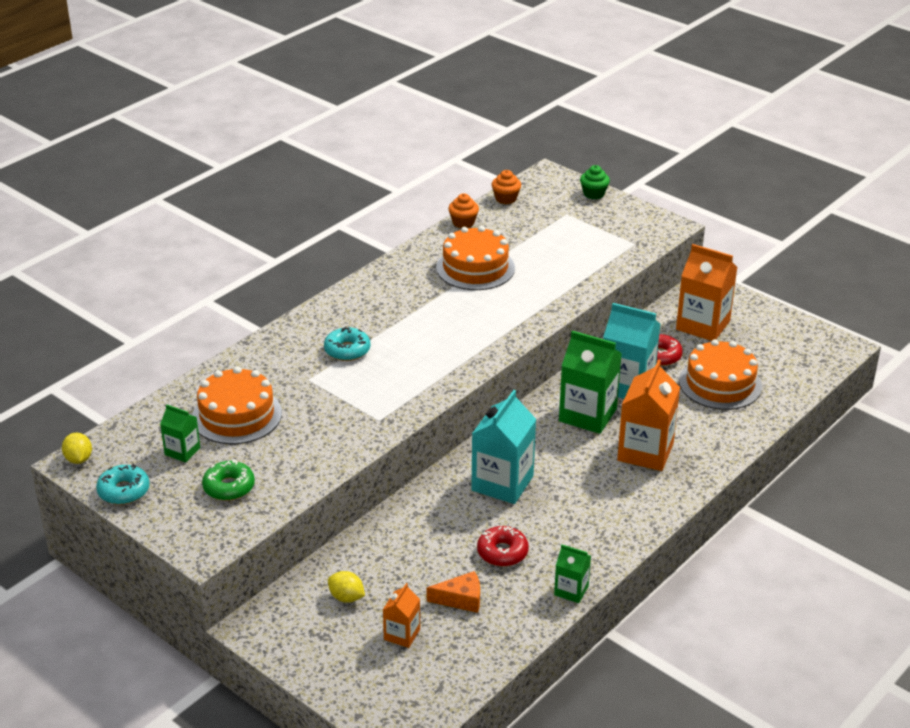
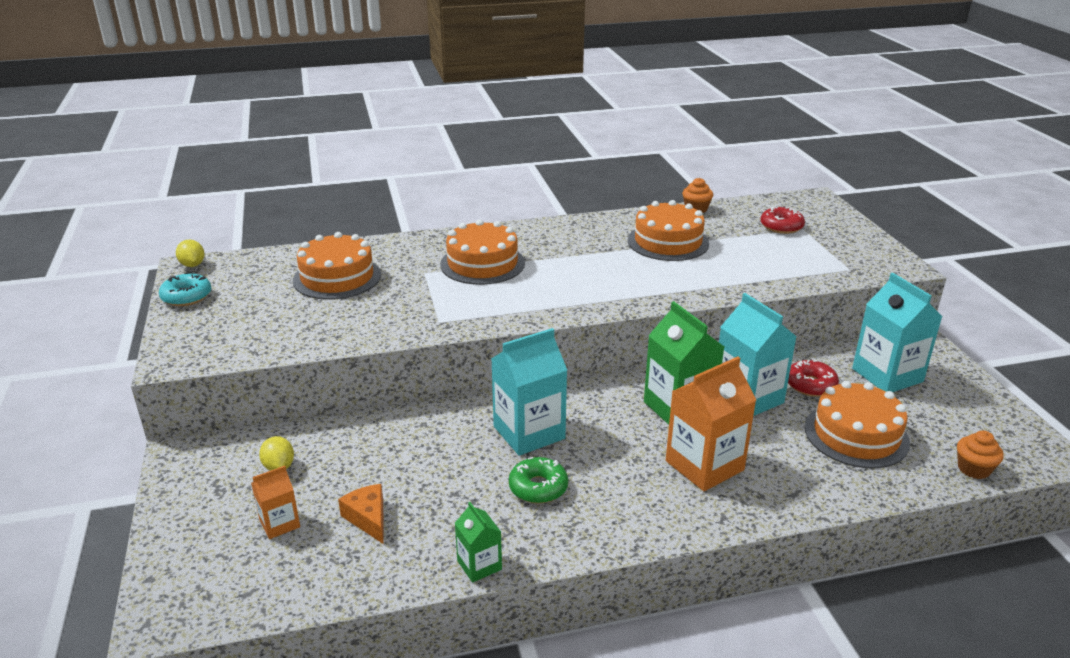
camera: 35 degrees right, 5 degrees down
yellow lemon [62,433,92,464] -> yellow lemon turned 45 degrees counterclockwise [176,240,205,267]
green carton [160,404,200,463] -> none
green donut [202,459,255,501] -> green donut moved to [509,457,568,504]
turquoise donut [324,327,370,361] -> orange cake [440,220,525,285]
orange cheese [427,571,480,613] -> orange cheese turned 150 degrees counterclockwise [338,484,383,544]
red donut [477,526,529,567] -> red donut moved to [761,206,805,234]
orange cupcake [492,170,521,204] -> orange cupcake moved to [957,431,1004,479]
green cupcake [580,165,610,199] -> none
orange carton [676,244,738,341] -> turquoise carton [852,273,942,392]

